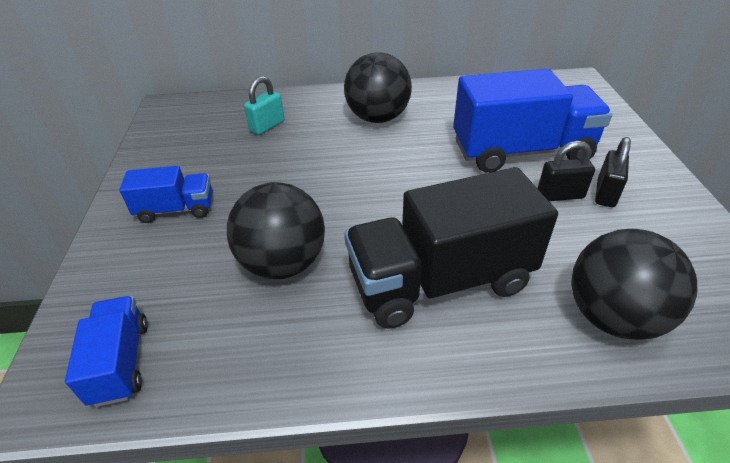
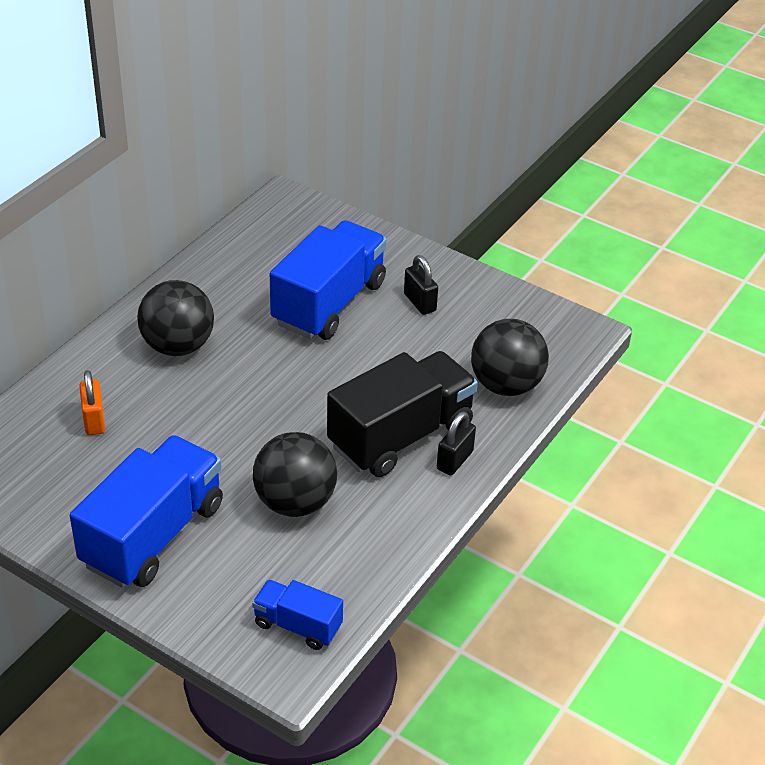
camera: 55 degrees left, 0 degrees up
blue truck [119,166,212,223] -> blue truck [70,435,223,587], size x1.95
turquoise padlock [244,76,285,135] -> orange padlock [79,370,105,435]
black truck [344,167,558,329] -> black truck turned 150 degrees counterclockwise [327,351,478,477]
black padlock [537,141,595,201] -> black padlock moved to [437,411,476,475]

